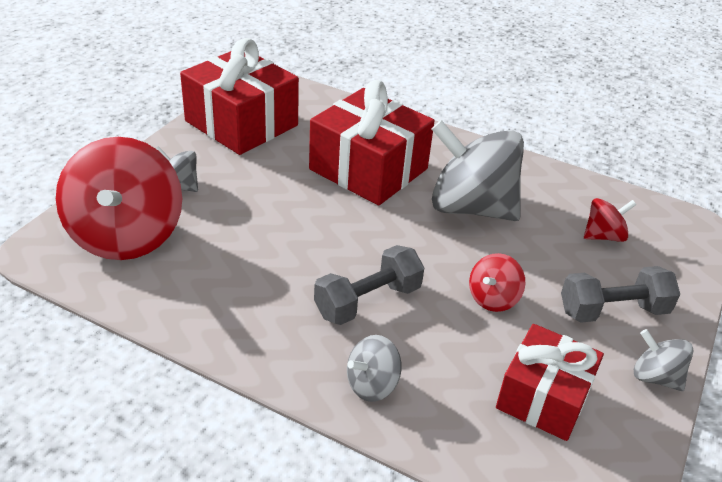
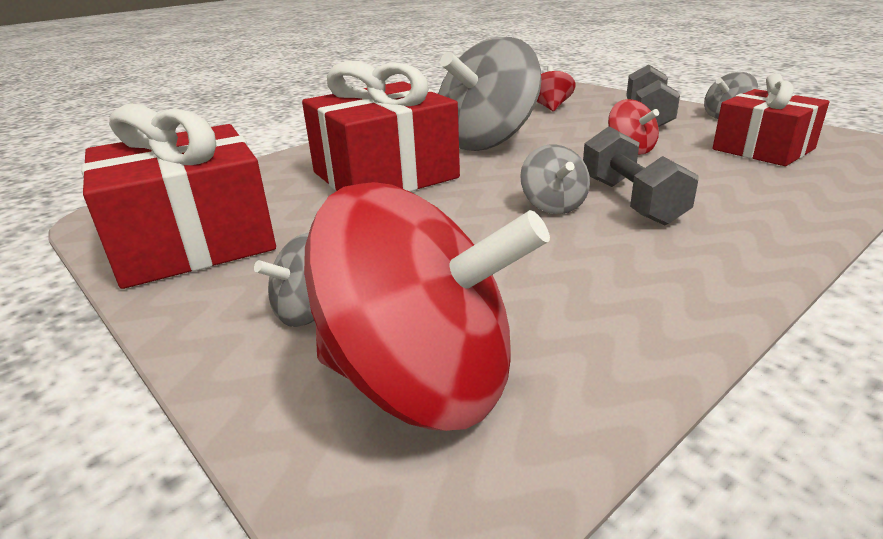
camera: 65 degrees left, 10 degrees down
grey spinning top [347,335,402,402] -> grey spinning top moved to [520,144,590,214]

